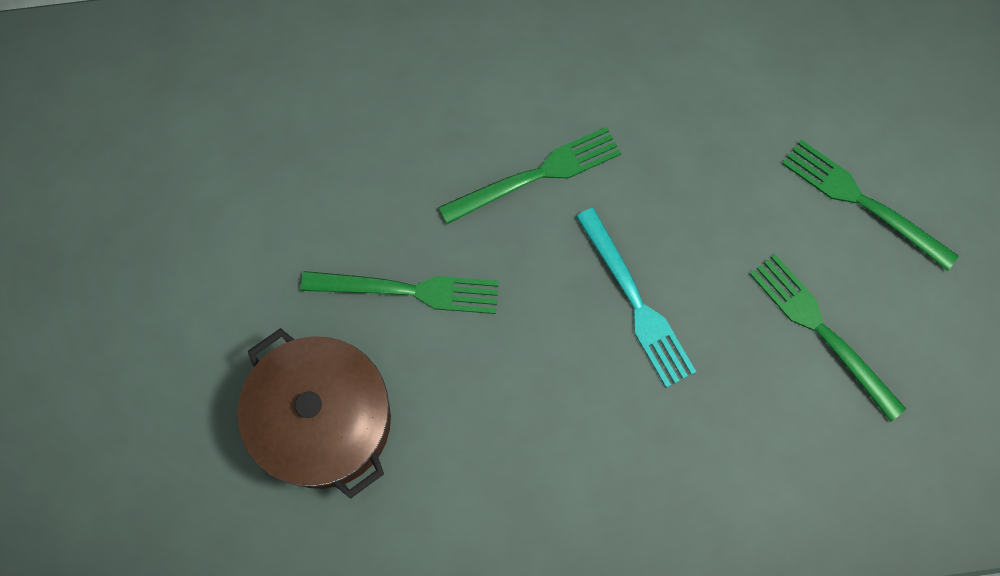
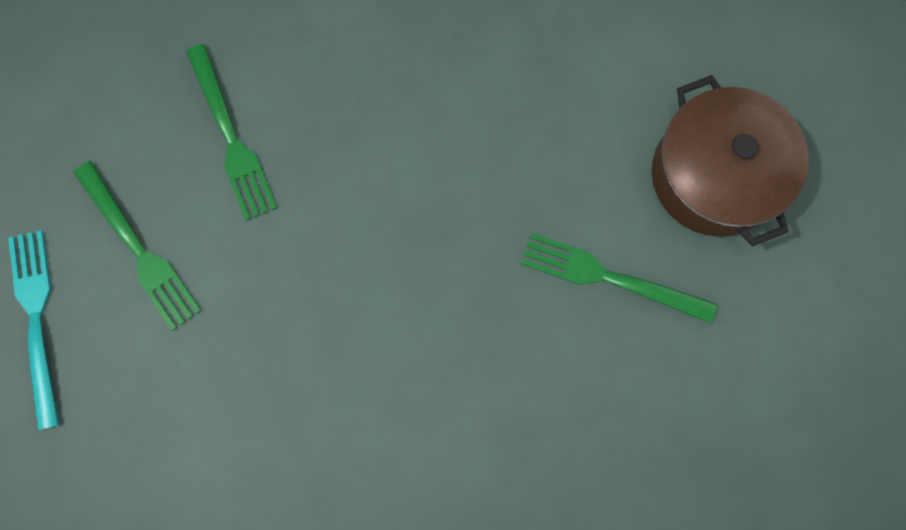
camera: 165 degrees left, 5 degrees up
green fork [439,127,621,224] -> none
turquoise fork [576,208,696,388] -> turquoise fork moved to [8,230,59,430]

